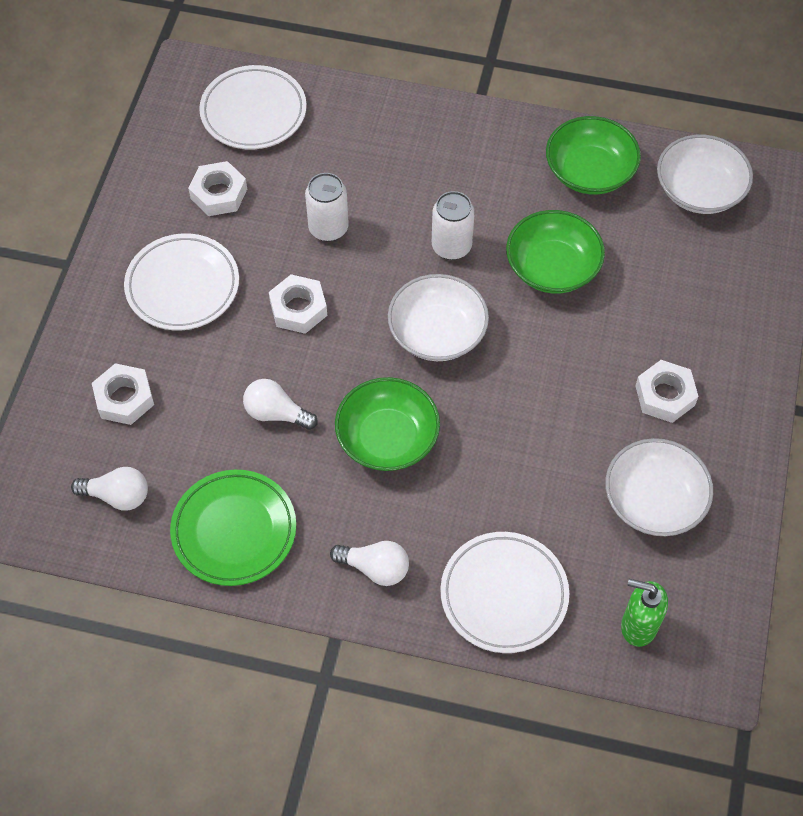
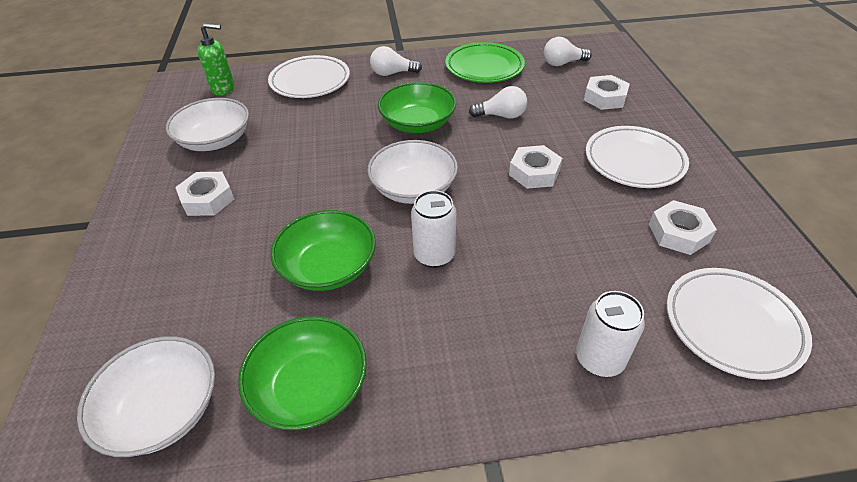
camera: 160 degrees right, 15 degrees down
white can [305,173,349,242] -> white can moved to [576,291,645,377]

